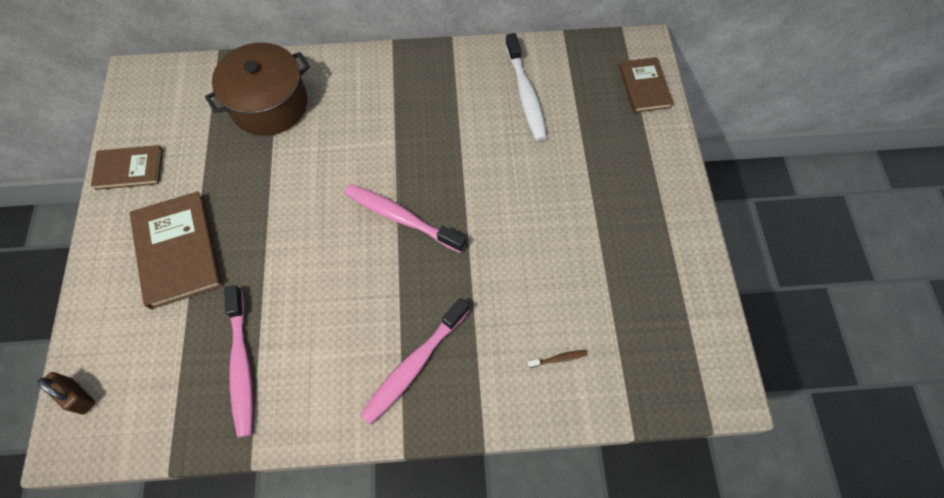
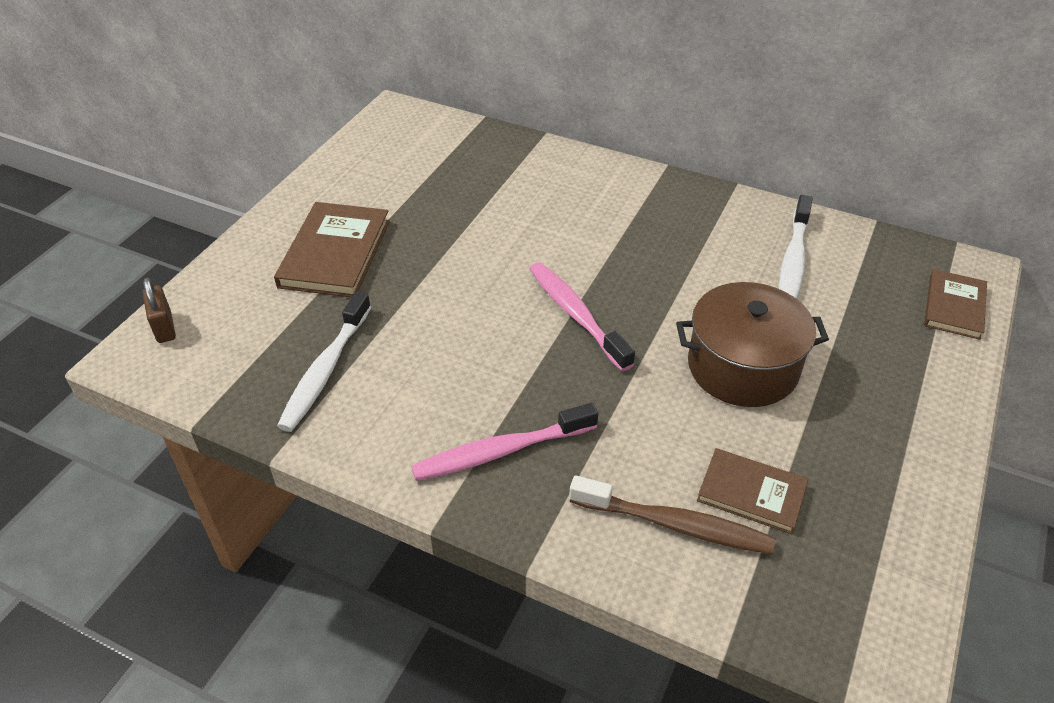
camera: 30 degrees right, 20 degrees down
brown book [91,145,163,190] -> brown book moved to [697,448,808,534]
brown pot [205,42,310,136] -> brown pot moved to [676,282,829,407]
pink toothbrush [224,285,253,438] -> white toothbrush [277,291,371,432]
brown toothbrush [527,350,588,368] -> brown toothbrush [569,475,776,555], size x2.44

